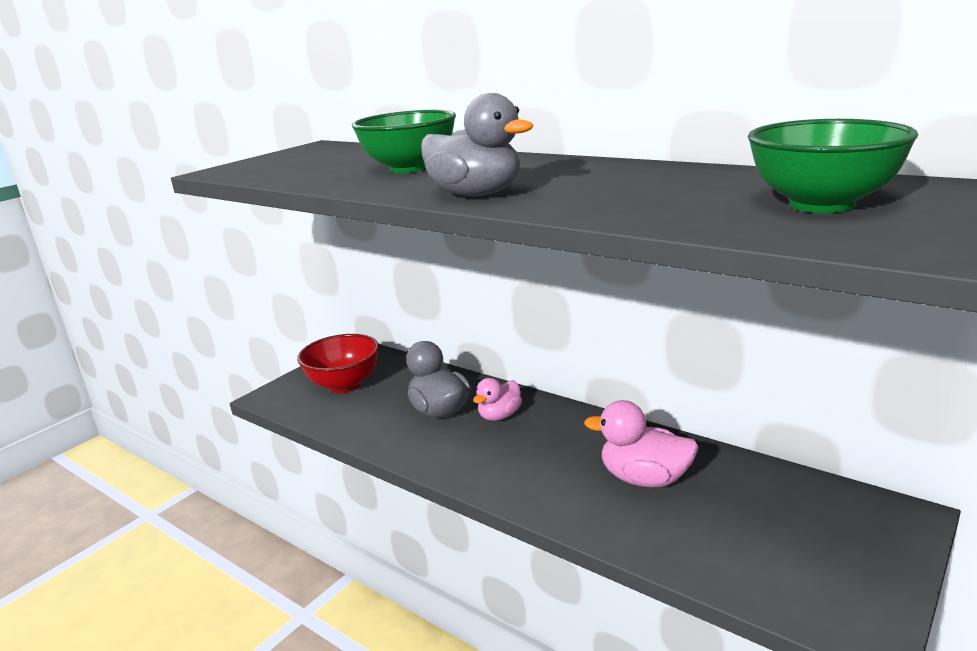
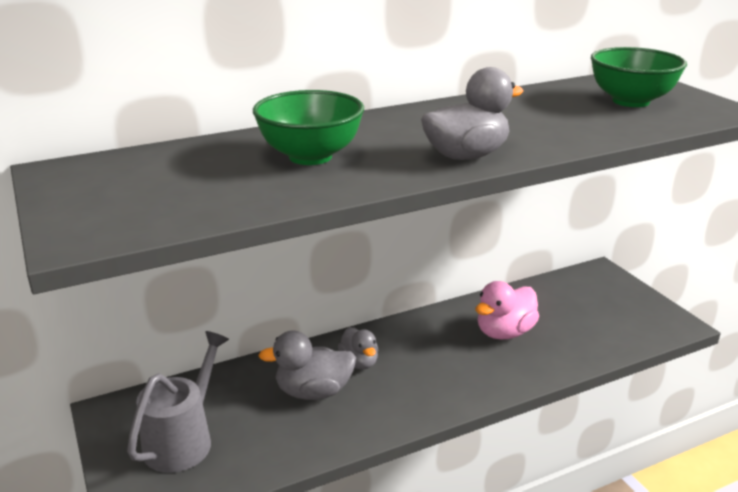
camera: 65 degrees left, 5 degrees up
red bowl [297,334,379,393] -> grey watering can [127,331,229,473]
pink duck [473,378,522,421] -> grey duck [338,327,378,369]

